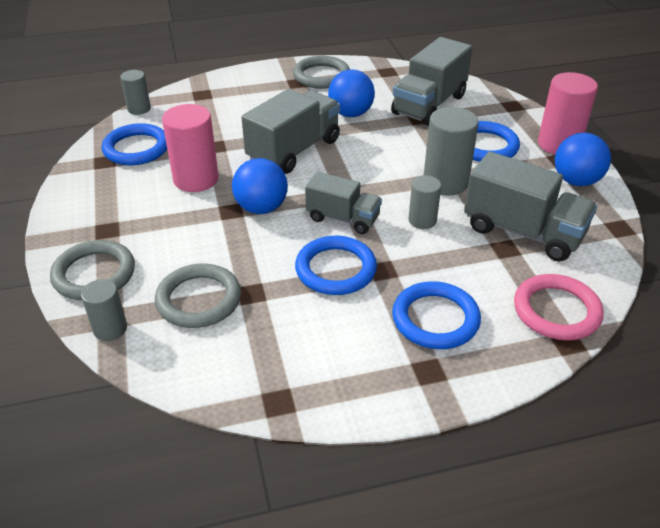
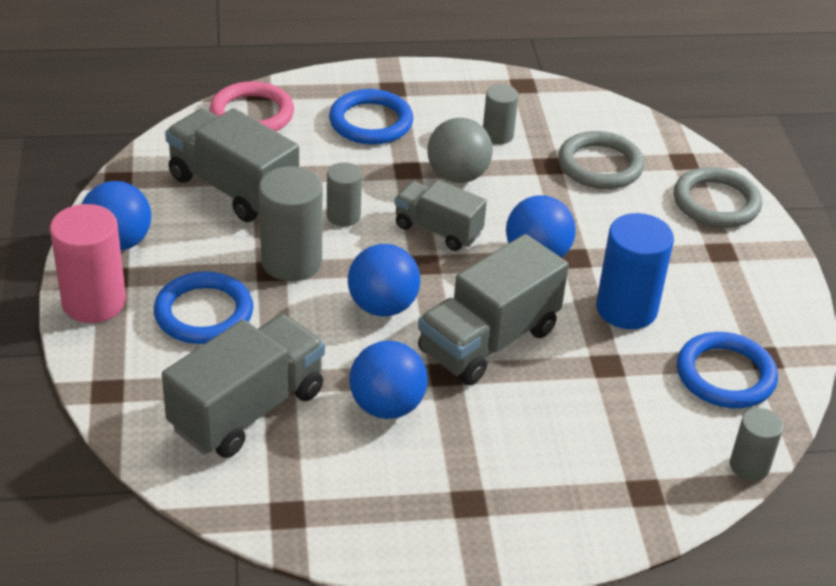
camera: 175 degrees left, 0 degrees up
grey cylinder [81,279,127,341] -> grey cylinder moved to [483,84,518,144]
pink cylinder [162,104,219,192] -> blue cylinder [596,213,674,329]
grey ring [293,56,350,89] -> none
blue ring [295,236,377,295] -> grey ball [427,118,493,183]
none -> blue ball [348,244,420,316]

